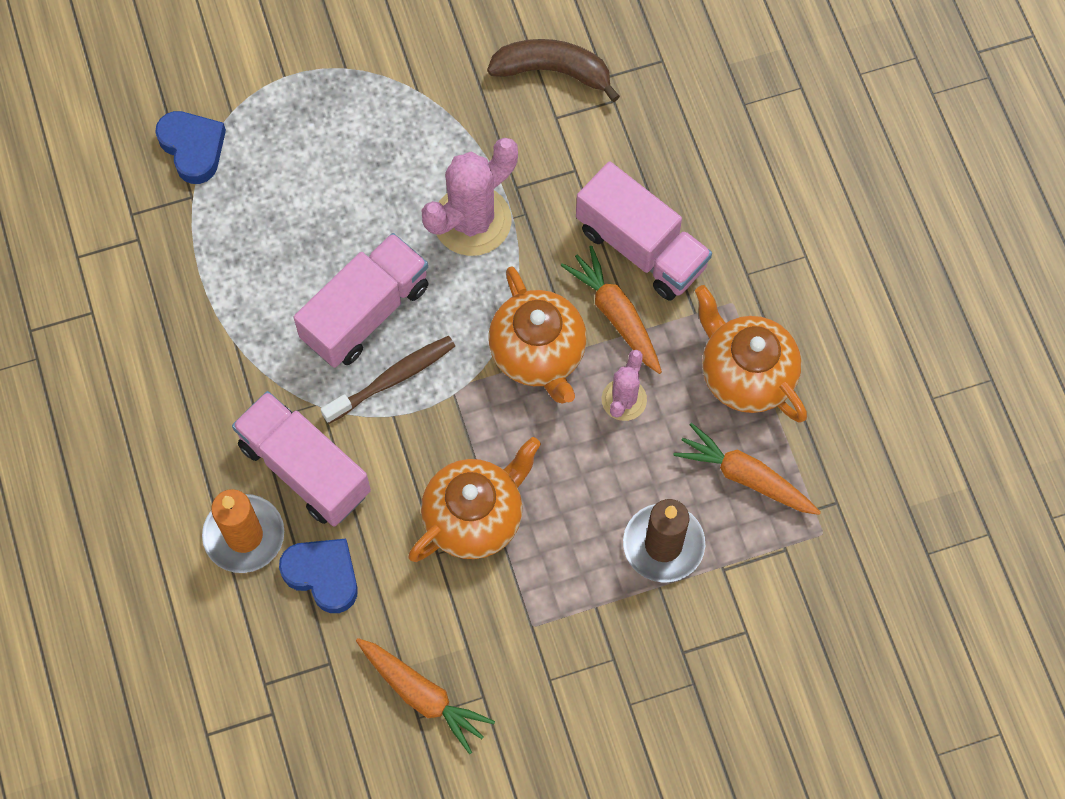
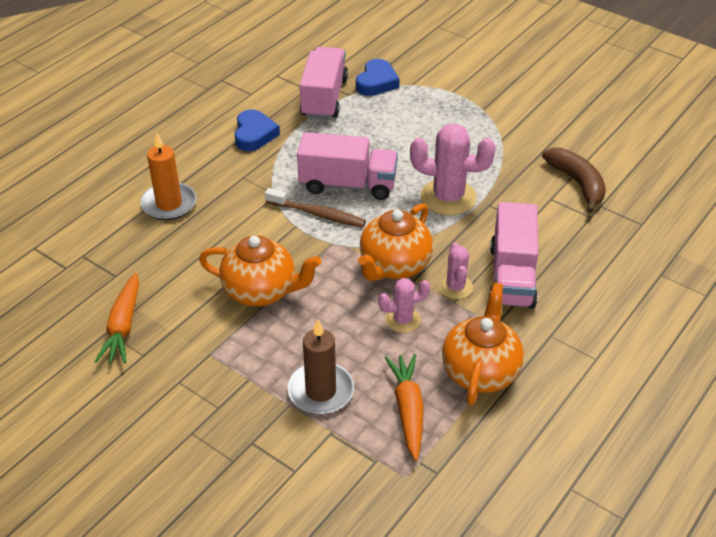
camera: 55 degrees right, 25 degrees down
pink truck [232,391,371,527] -> pink truck moved to [300,47,348,119]
blue heart [279,539,358,613] -> blue heart moved to [235,109,280,151]
orange carrot [561,246,662,374] -> pink cactus [439,243,473,299]

